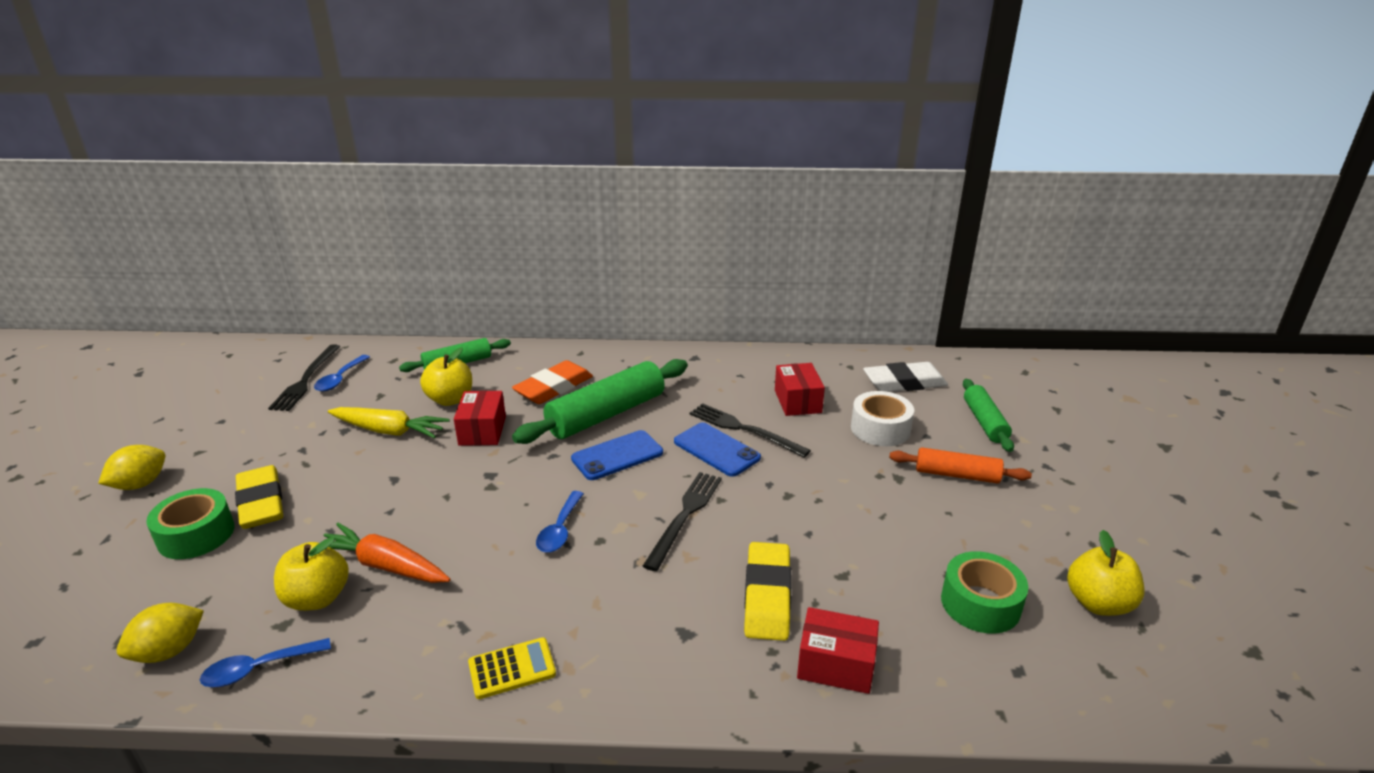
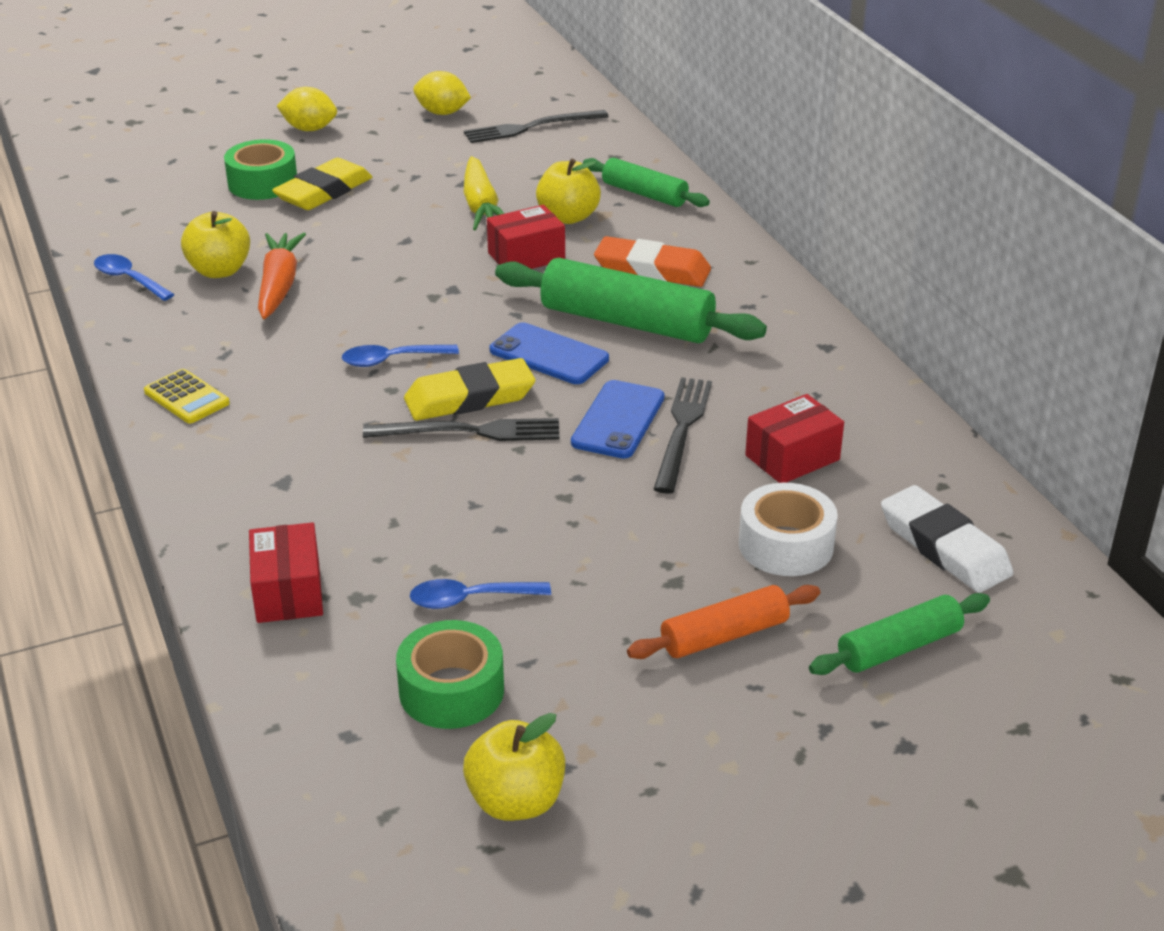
camera: 65 degrees right, 5 degrees up
yellow lemon [117,603,204,663] -> yellow lemon moved to [413,71,471,115]
blue spoon [314,355,370,391] -> blue spoon moved to [410,579,551,609]
yellow eraser [744,542,791,641] -> yellow eraser moved to [404,358,535,421]
orange rolling pin [889,447,1032,484] -> orange rolling pin turned 75 degrees clockwise [627,585,820,659]

